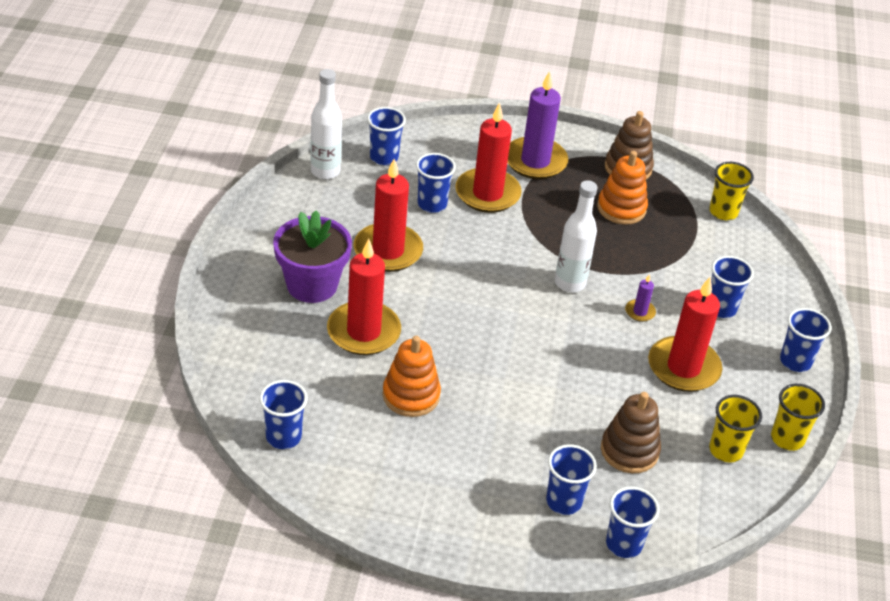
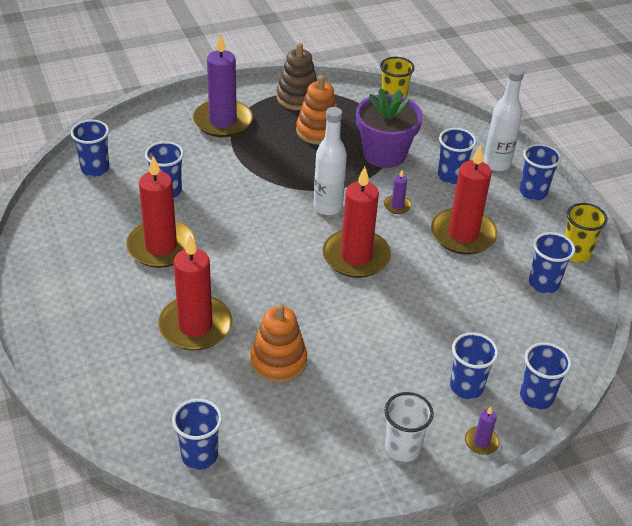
camera: 30 degrees left, 0 degrees up
purple flower pot [273,210,352,303] -> purple flower pot moved to [356,88,423,168]
white bottle [310,69,342,179] -> white bottle moved to [484,66,524,171]
red candle [455,102,522,213] -> red candle moved to [323,167,391,278]
brown stacking toy [601,392,661,473] -> none
yellow cup [709,395,762,463] -> blue cup [529,232,575,294]
none -> white cup [385,392,434,462]
none -> purple candle [465,407,500,455]

